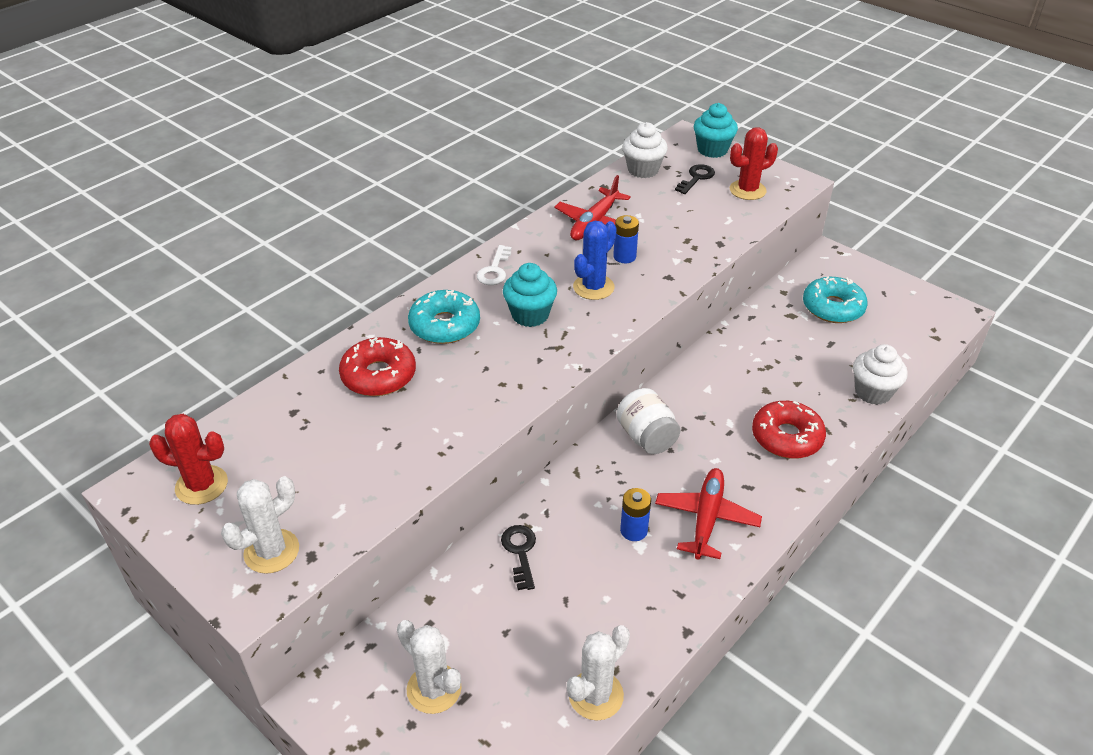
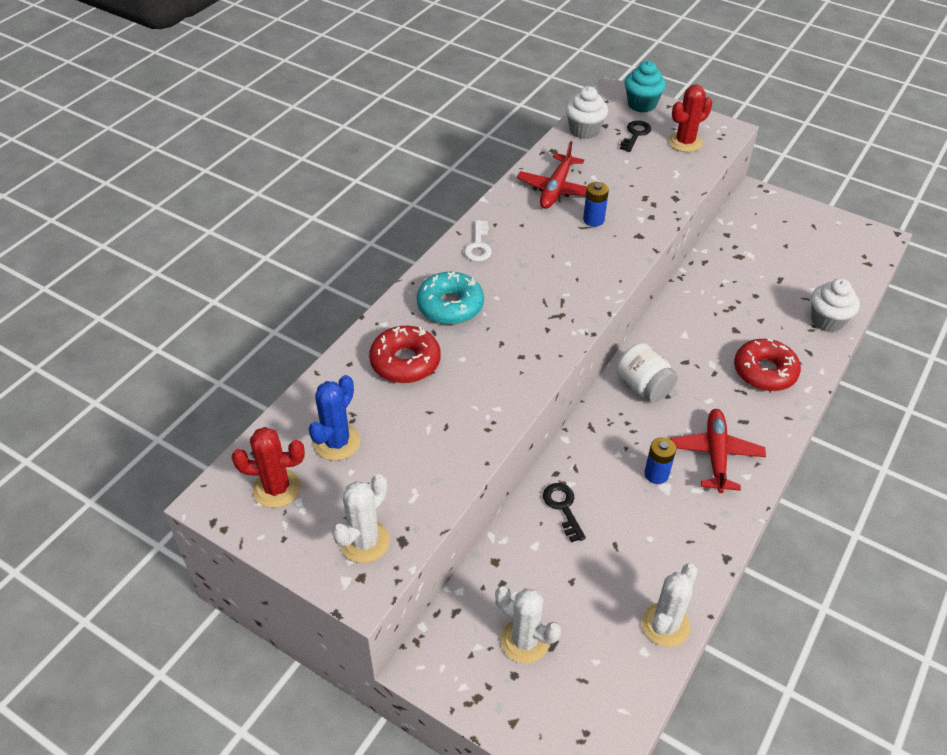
camera: 10 degrees left, 5 degrees up
turquoise cupcake [503,263,557,327] -> none
blue cactus [573,221,617,300] -> blue cactus moved to [309,375,360,461]
turquoise donut [803,277,868,323] -> none

